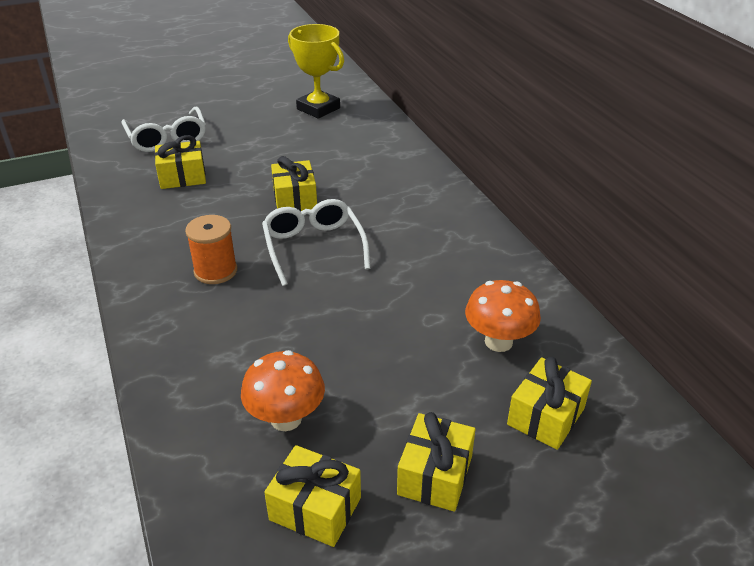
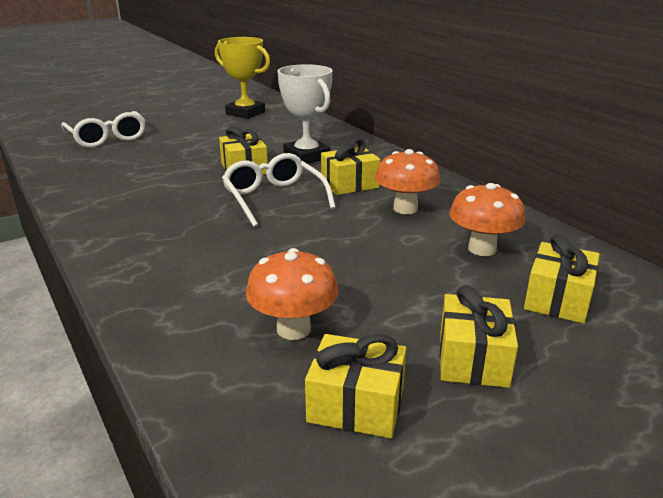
camera: 10 degrees left, 10 degrees down
yellow gift [154,135,206,189] -> yellow gift moved to [321,138,381,195]
orange spool [185,215,237,284] -> none
none -> white trophy [277,64,333,164]
none -> orange mushroom [375,149,440,214]

